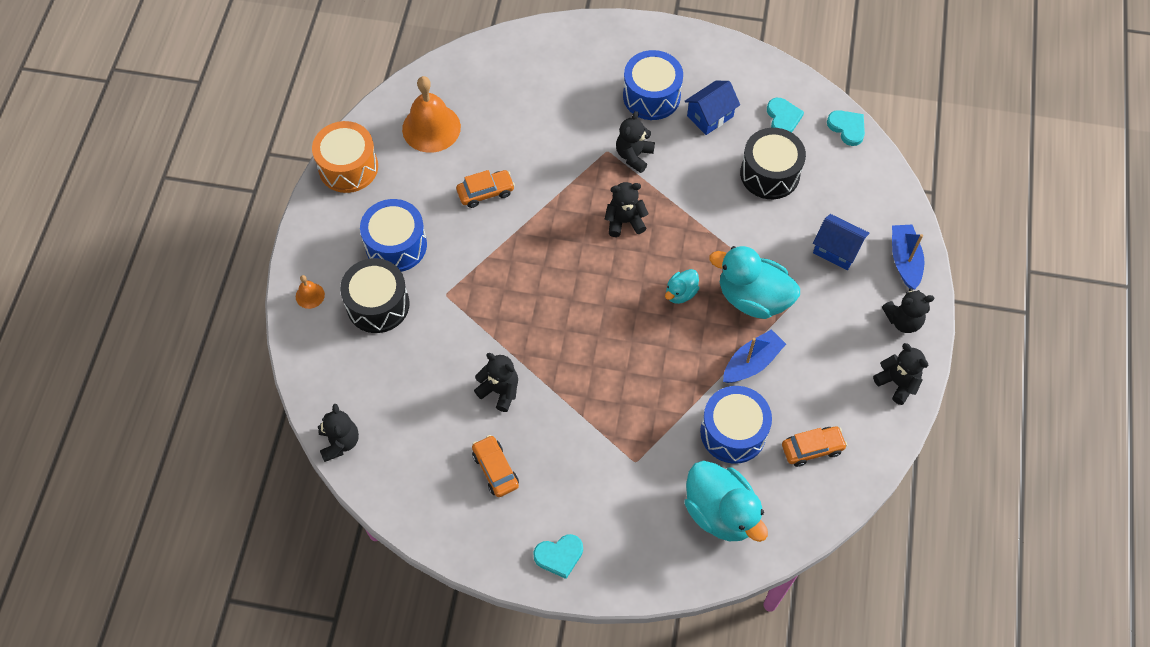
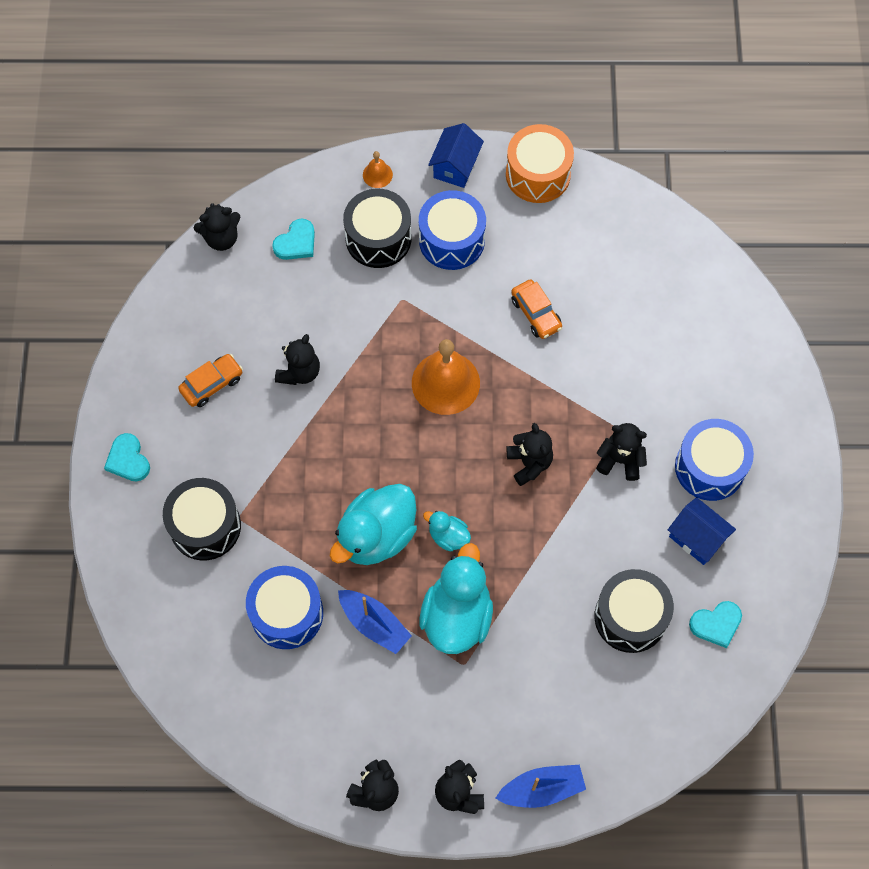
camera: 80 degrees right, 5 degrees up
orange bell [402,76,461,153] -> orange bell moved to [412,339,480,415]
turquoise duck [684,461,768,542] -> turquoise duck moved to [330,484,417,565]
orange car [782,426,847,467] -> none
blue house [813,214,870,270] -> blue house moved to [428,123,484,188]
turquoise heart [827,110,865,146] -> turquoise heart moved to [272,219,315,260]
none -> black drum [163,478,241,561]

